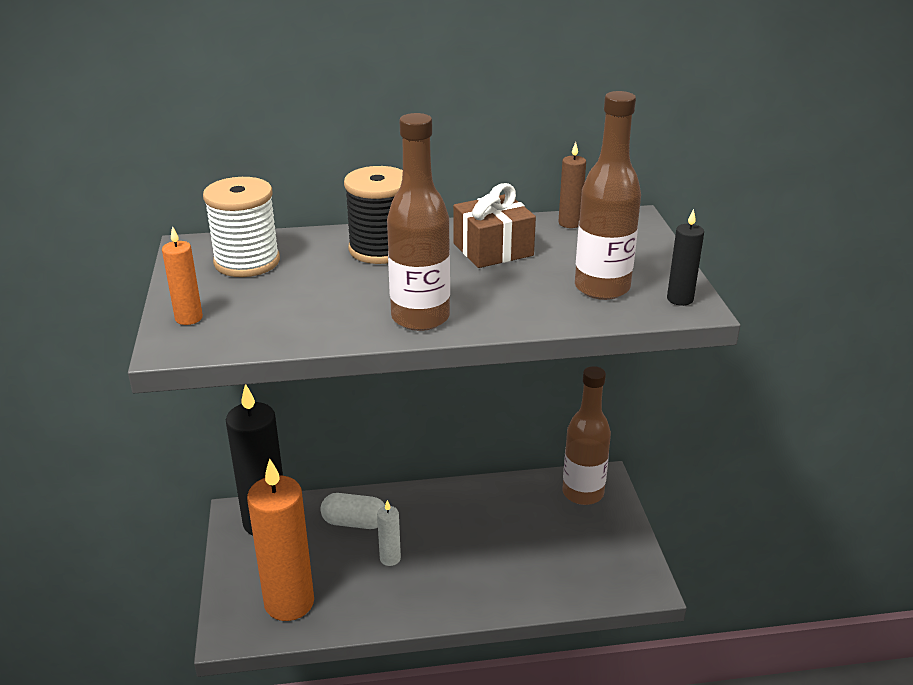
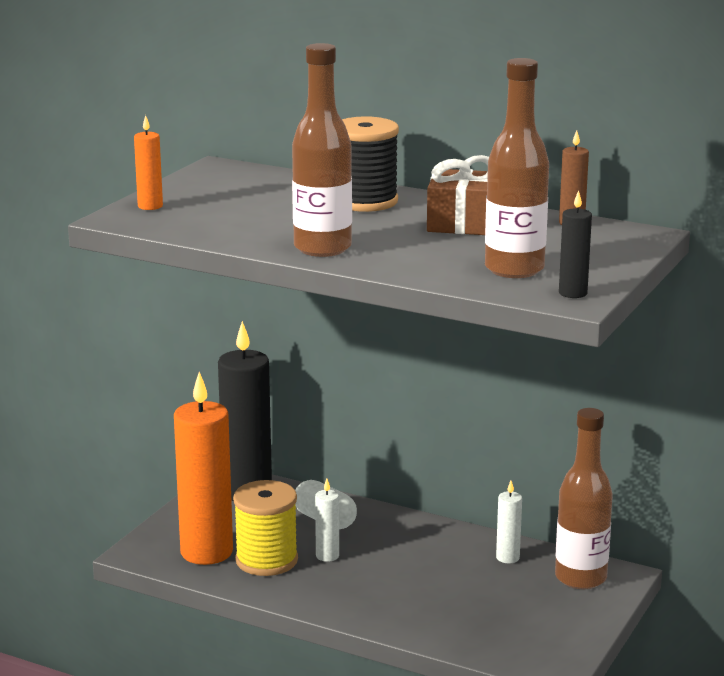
camera: 35 degrees right, 10 degrees down
white spool [203,177,280,277] -> none
none -> yellow spool [233,480,298,576]
none -> white candle [496,481,522,563]

